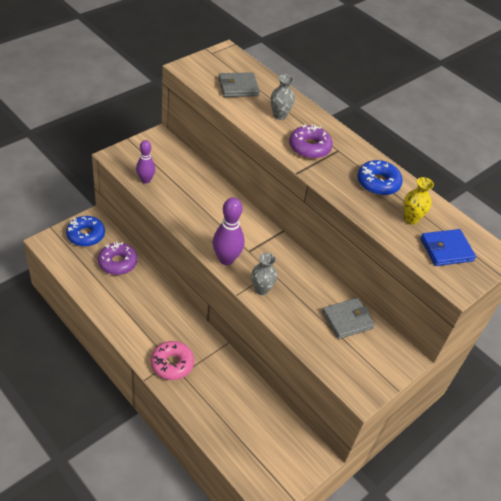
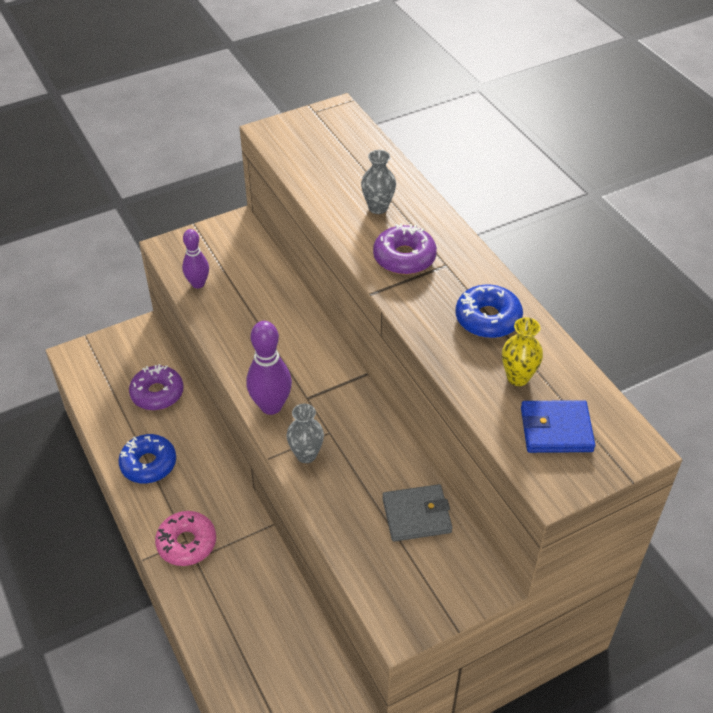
camera: 20 degrees right, 0 degrees up
blue donut [66,216,105,247] -> blue donut moved to [118,434,176,483]
grey wallet [219,72,260,97] -> none

